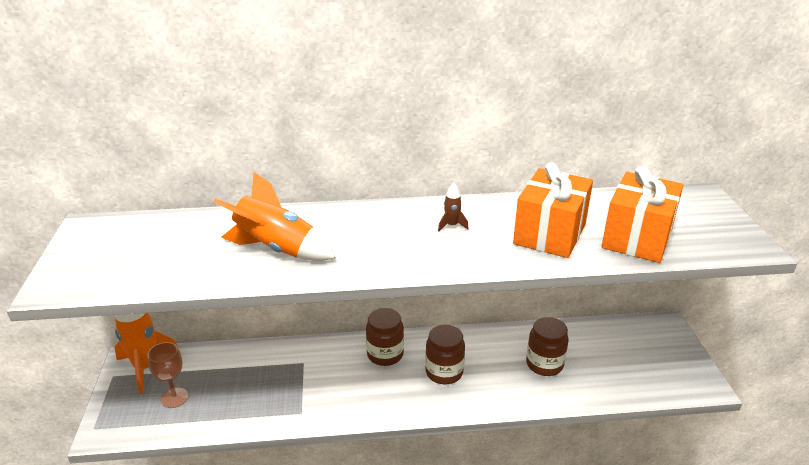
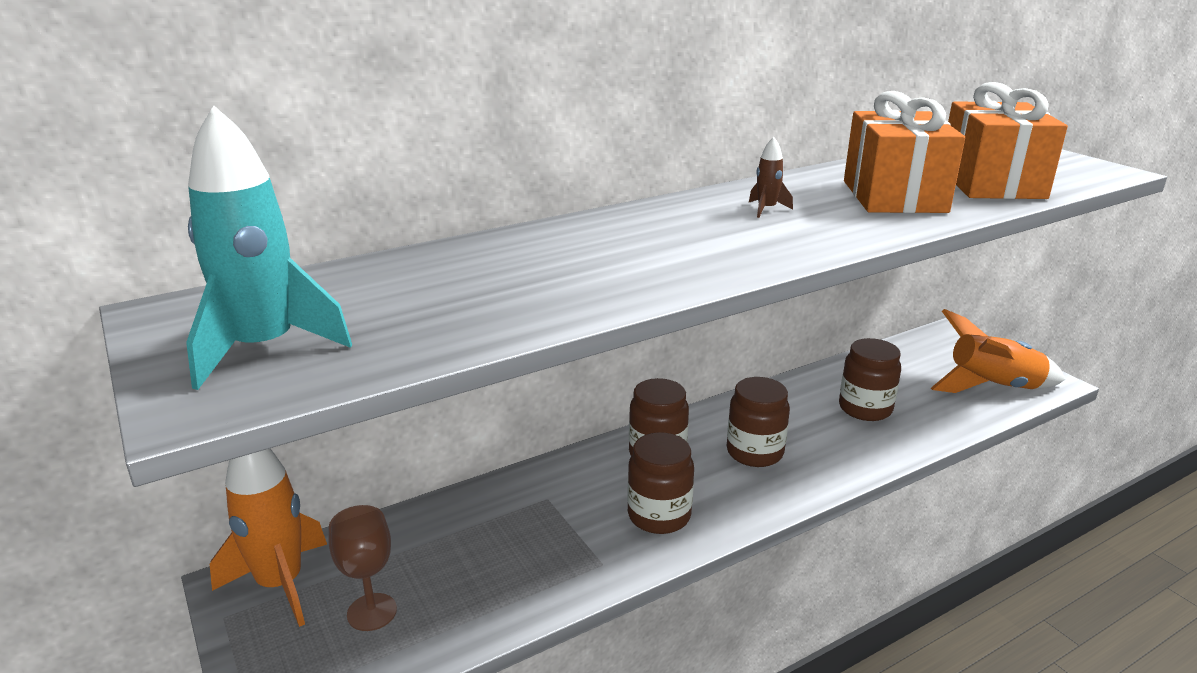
camera: 25 degrees left, 5 degrees down
orange rocket [214,172,336,261] -> orange rocket moved to [931,309,1065,393]
none -> turquoise rocket [186,105,352,390]
none -> brown jar [627,432,694,534]

